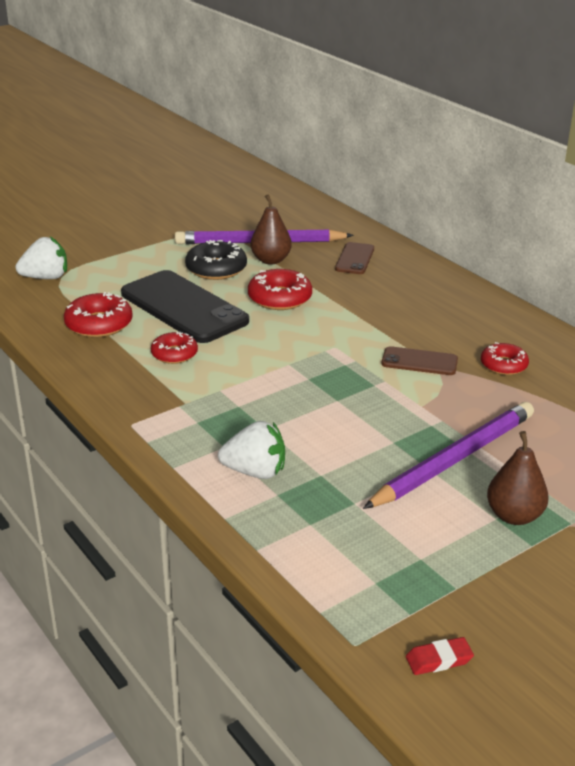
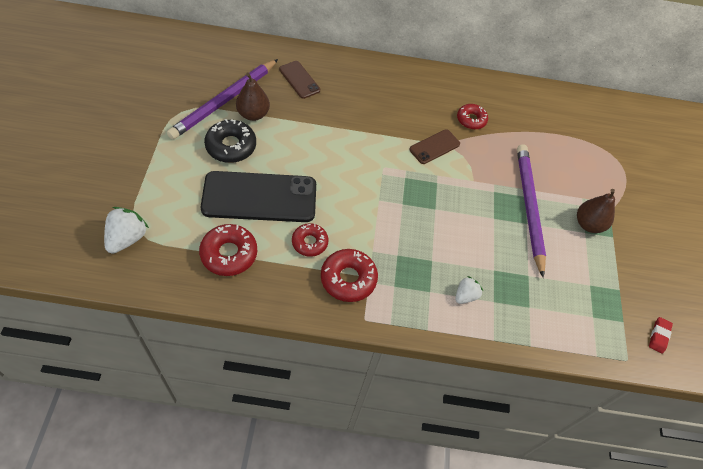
camera: 55 degrees left, 25 degrees up
white strawberry [218,421,285,479] -> white strawberry [455,276,483,304], size x0.63
red donut [248,269,312,310] -> red donut moved to [321,249,378,302]

